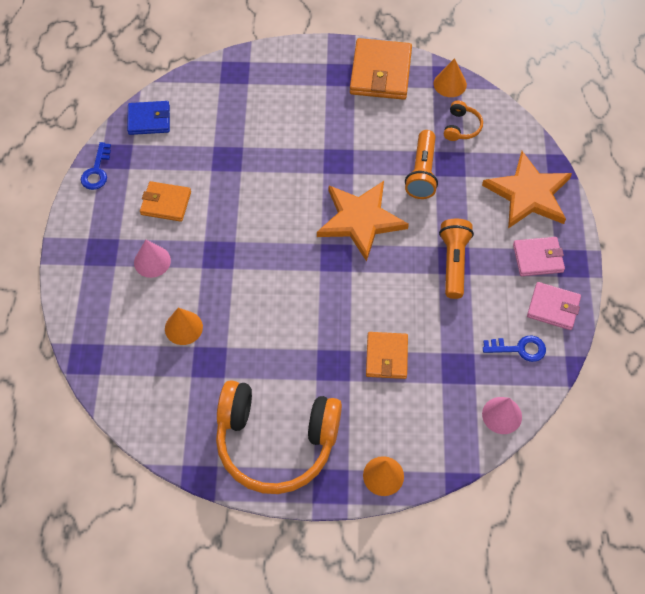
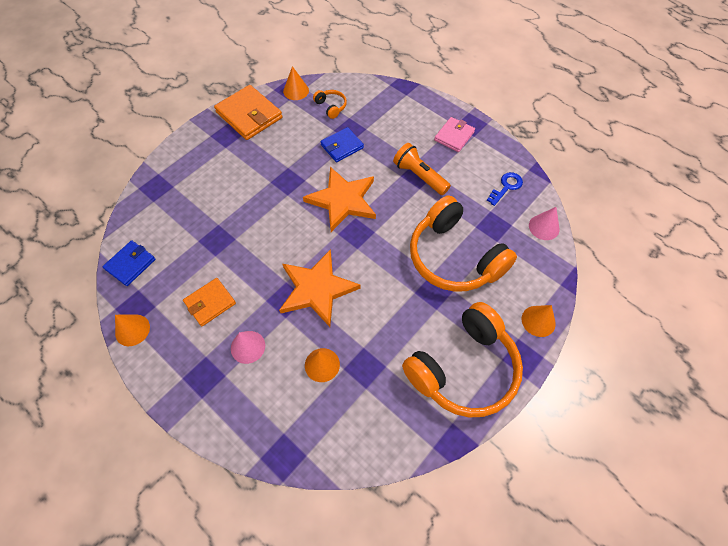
camera: 50 degrees left, 0 degrees up
blue key [81,142,111,190] -> orange cone [115,315,150,346]
orange wallet [366,332,408,379] -> orange headphones [410,195,517,292]
orange flashlight [405,130,438,199] -> blue wallet [321,127,364,162]
orange star [482,151,572,228] -> orange star moved to [279,249,361,327]
pink wallet [527,282,581,330] -> none

